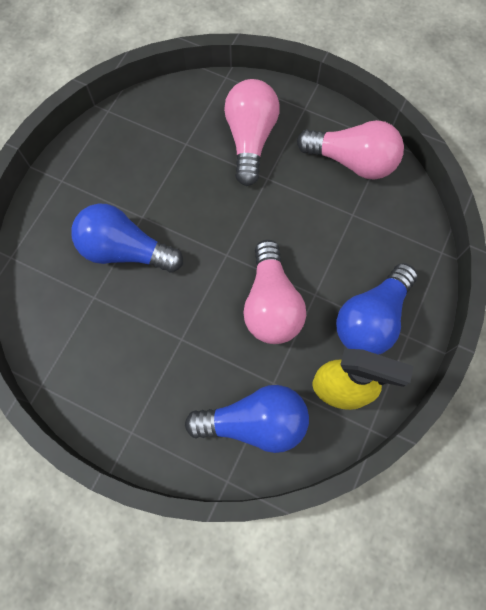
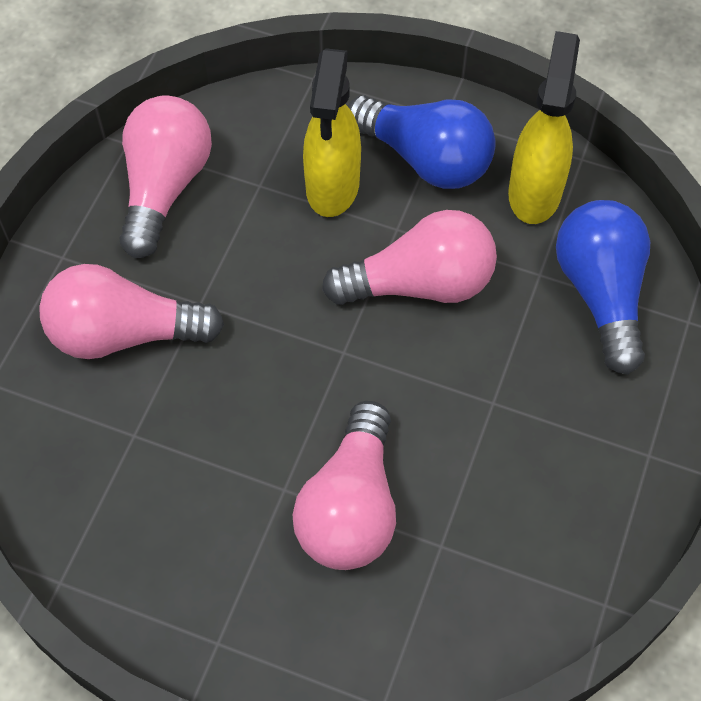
camera: 95 degrees left, 10 degrees down
blue light bulb [71,203,183,273] -> pink light bulb [292,401,396,570]
none -> yellow spray bottle [303,48,361,217]

